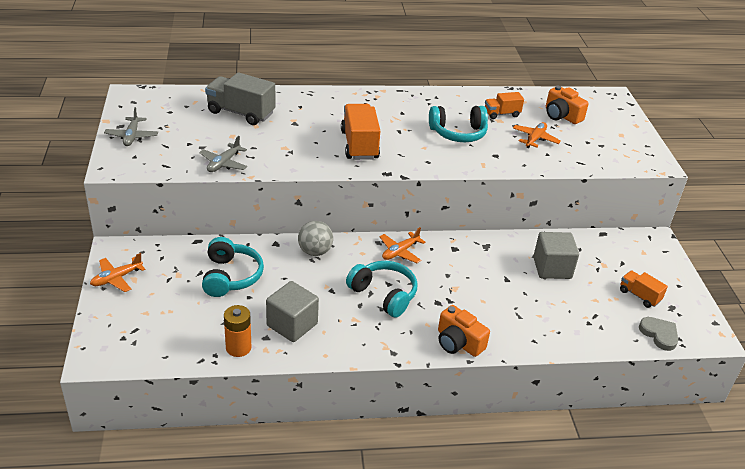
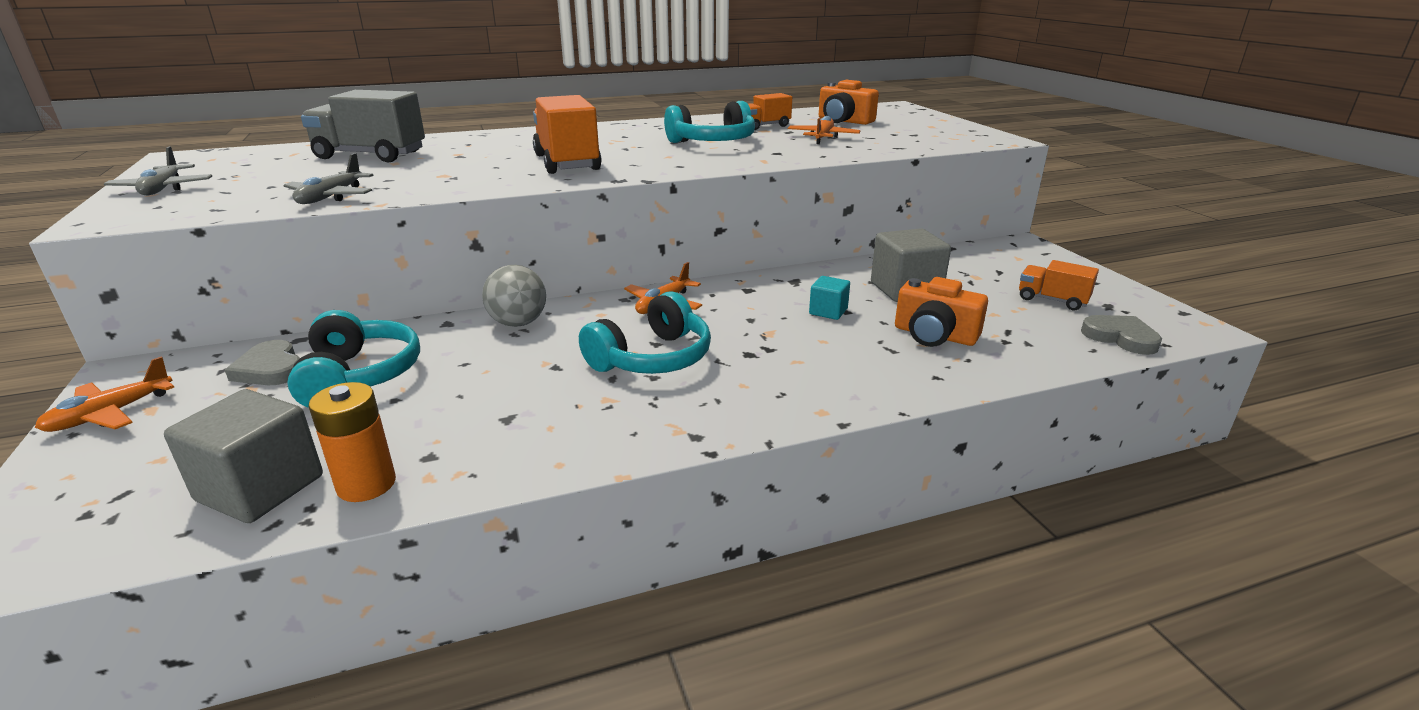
camera: 10 degrees left, 10 degrees down
grey cube [266,281,319,342] -> grey cube moved to [164,389,323,523]
turquoise headphones [346,261,417,318] -> turquoise headphones turned 105 degrees clockwise [579,291,711,374]
orange camera [438,305,490,357] -> orange camera moved to [895,277,988,347]
none -> grey heart [225,340,300,385]
none -> turquoise cube [809,276,850,320]

